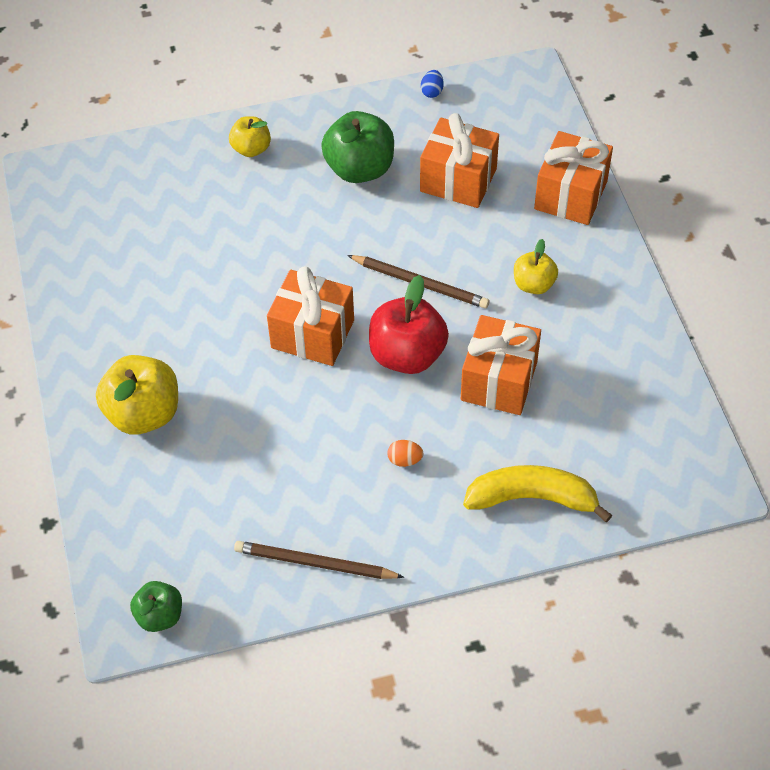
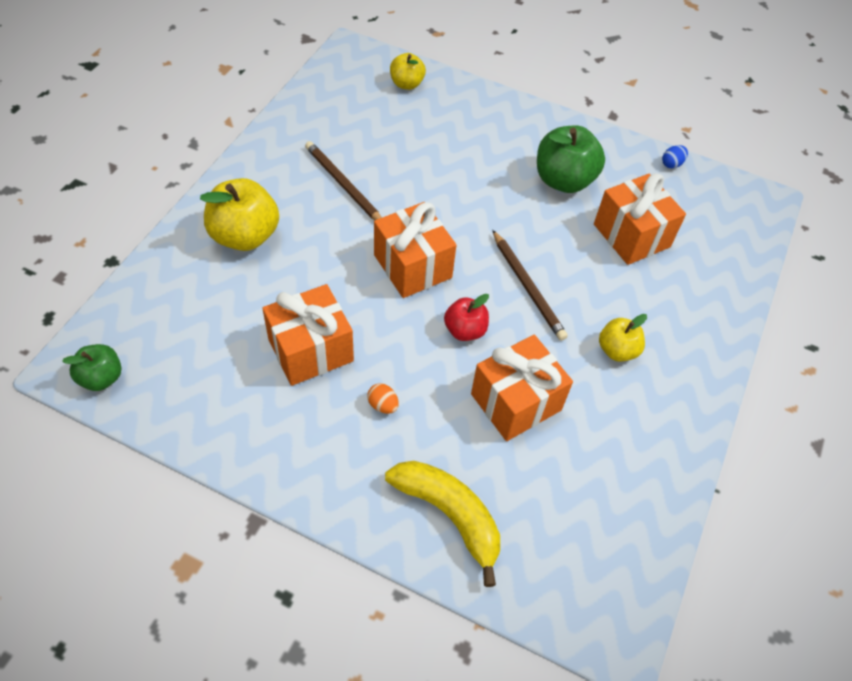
camera: 35 degrees right, 0 degrees up
yellow apple [229,116,271,157] -> yellow apple moved to [390,53,426,90]
brown pencil [234,541,404,579] -> brown pencil moved to [305,141,382,220]
red apple [369,275,449,374] -> red apple [444,294,489,341], size x0.58
orange gift [534,131,613,225] -> orange gift moved to [262,284,354,386]

